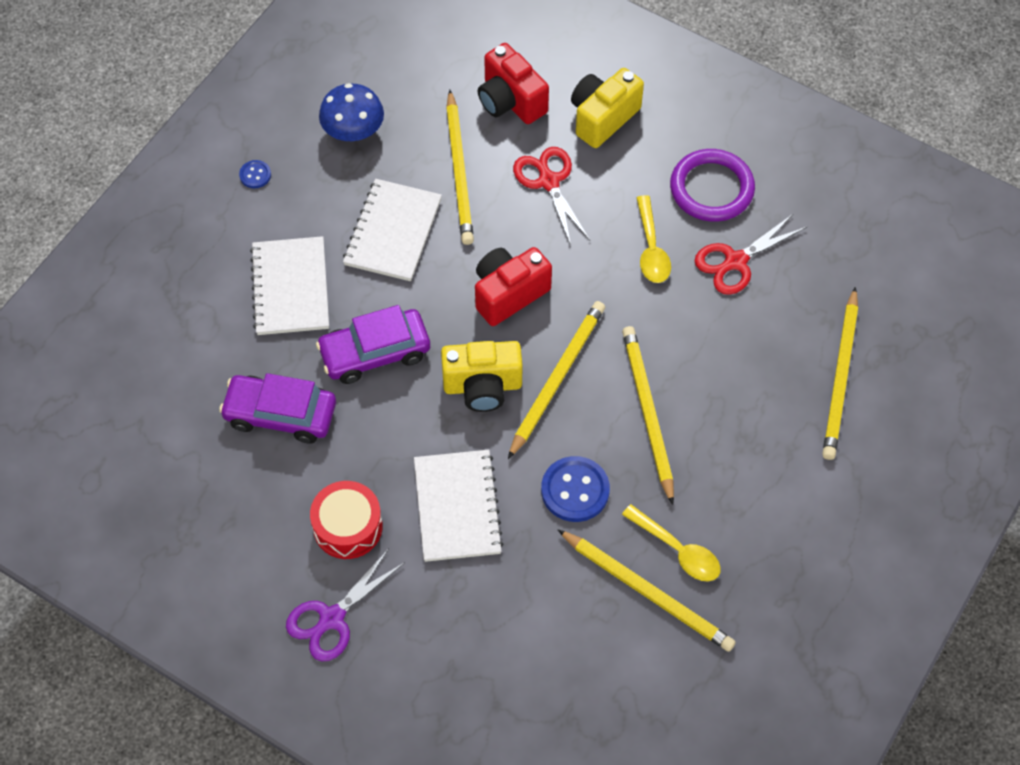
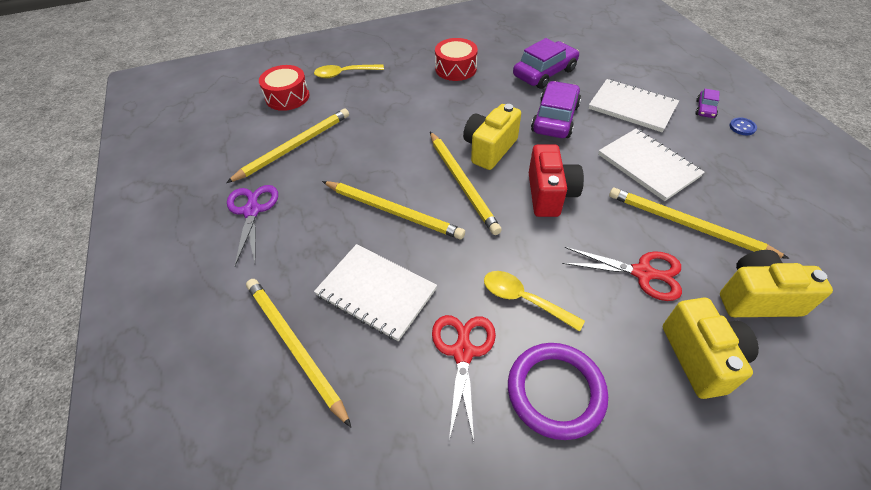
camera: 130 degrees right, 10 degrees down
purple scissors [286,549,405,661] -> purple scissors moved to [227,185,278,266]
blue mushroom [319,83,384,141] -> none
white notebook [414,450,503,562] -> white notebook moved to [314,244,437,341]
red camera [478,43,549,124] -> yellow camera [720,250,833,317]
blue button [541,456,610,522] -> none
yellow pencil [558,530,736,652] -> yellow pencil turned 150 degrees clockwise [226,109,349,183]
yellow spoon [622,504,721,581] -> yellow spoon moved to [314,64,384,78]
none -> red drum [259,65,310,111]
none -> purple car [695,89,719,118]

